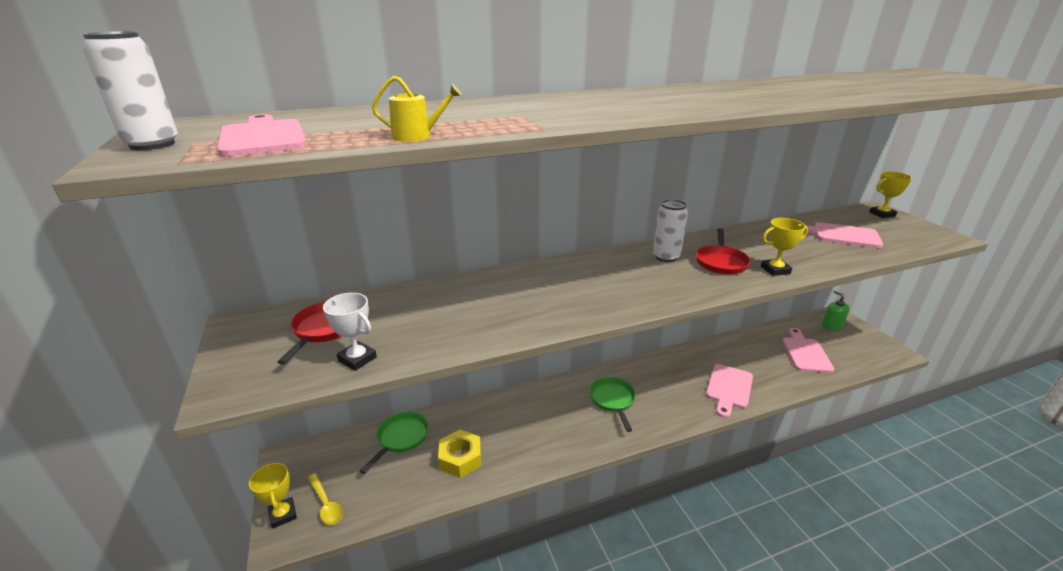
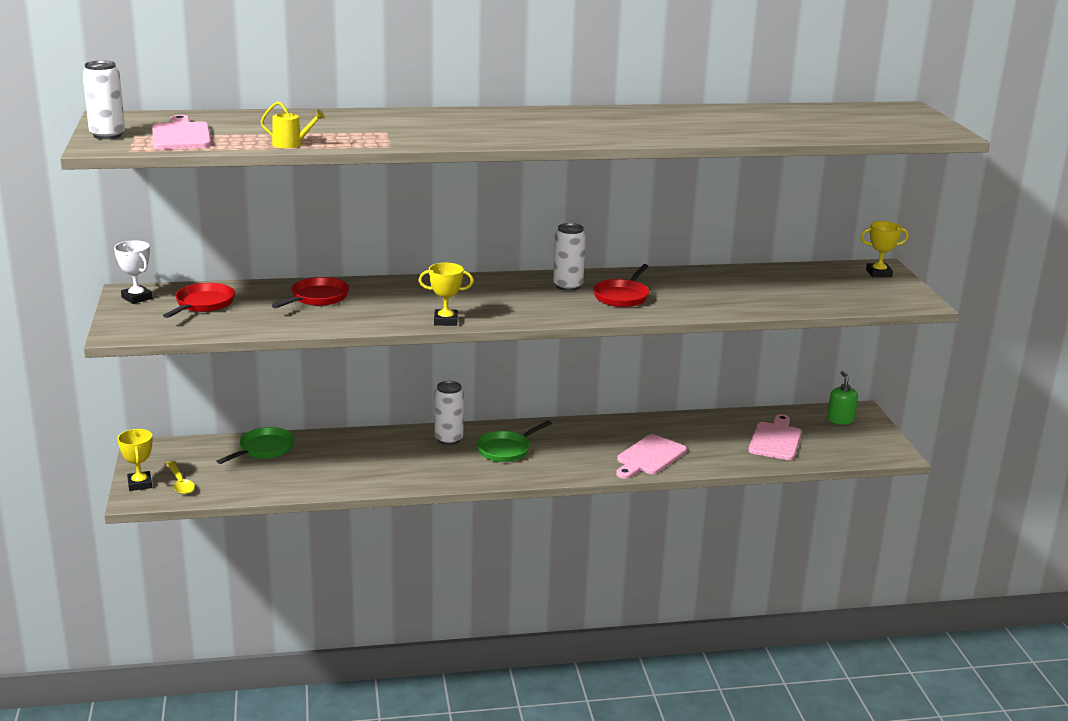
camera: 10 degrees right, 5 degrees down
white trophy [323,293,377,371] -> white trophy moved to [114,240,153,304]
yellow nut [438,430,481,478] -> none
green pan [589,377,636,432] -> green pan turned 135 degrees counterclockwise [476,420,552,462]
yellow trophy [761,218,808,276] -> yellow trophy moved to [418,263,474,326]
pink cutting board [804,222,883,248] -> none
none -> red pan [272,277,349,308]
none -> white can [435,381,464,445]

